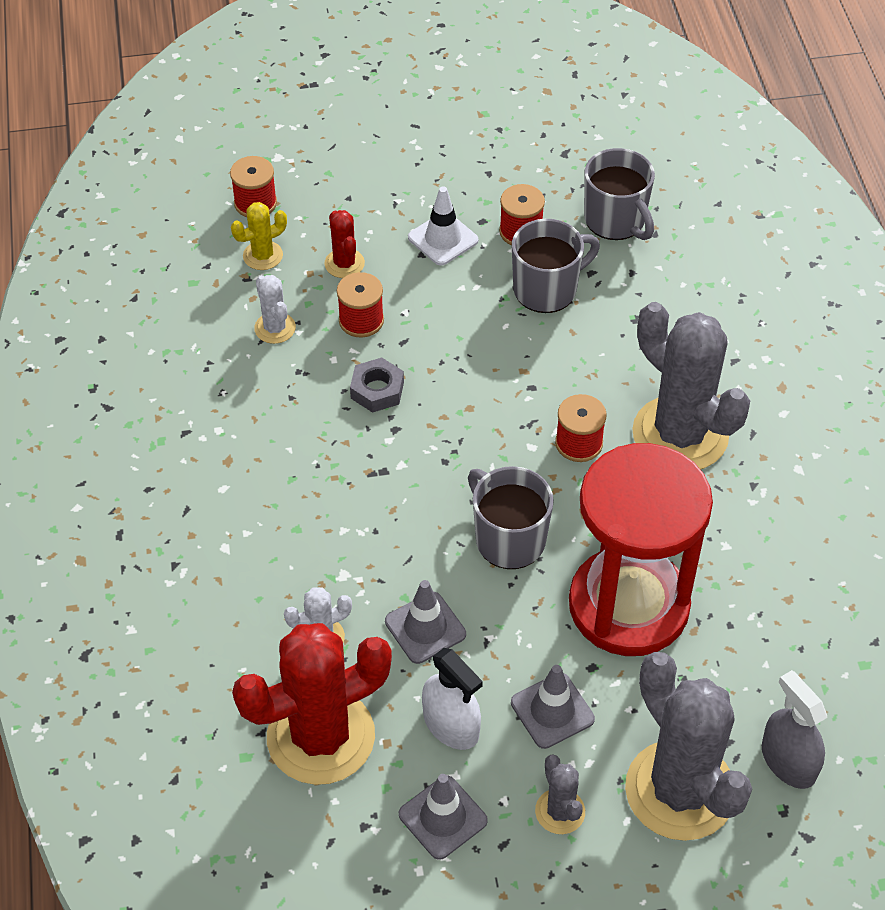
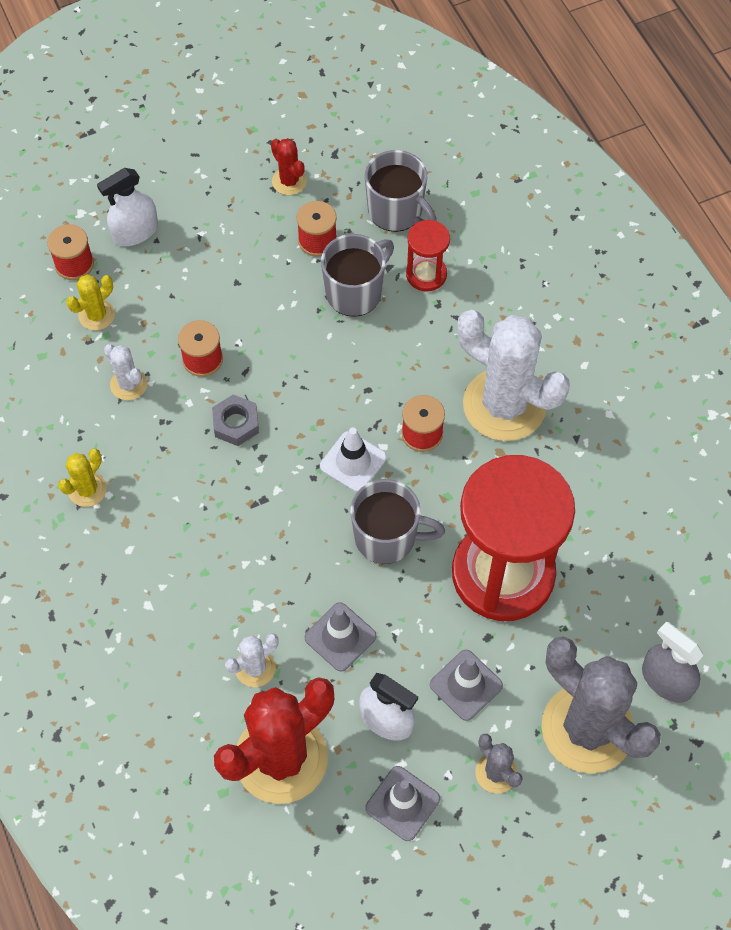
camera: 15 degrees left, 10 degrees up
red cactus [325,210,365,278] -> red cactus moved to [271,138,307,195]
white traffic cone [408,186,479,266] -> white traffic cone moved to [320,428,387,492]
grey mug [468,466,554,569] -> grey mug turned 150 degrees clockwise [350,479,445,564]
grey cactus [632,302,750,470] -> white cactus [457,310,570,441]
none -> yellow cactus [58,449,107,507]
none -> white spray bottle [97,168,158,246]
none -> red hourglass [406,220,450,291]

